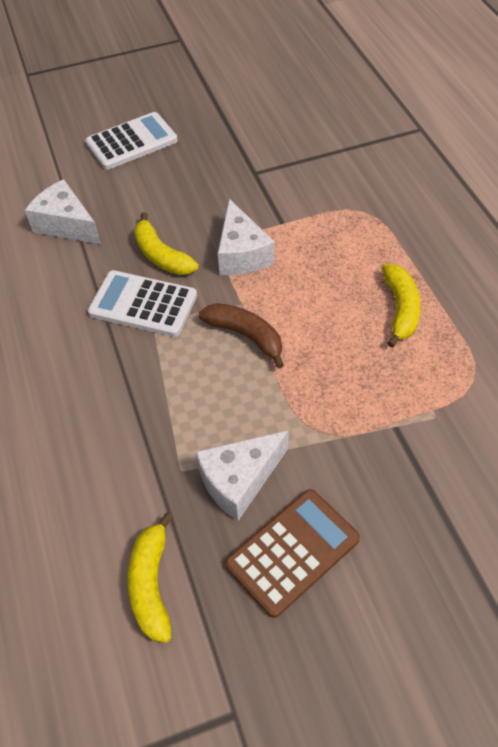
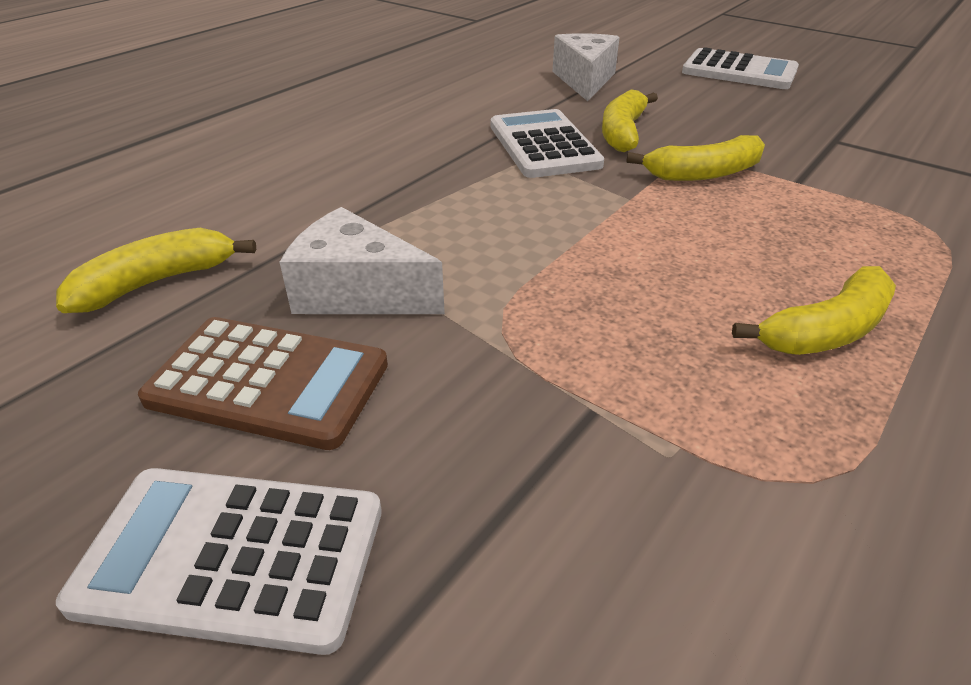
camera: 55 degrees right, 15 degrees down
brown banana [199,303,284,368] -> none
white cheese [218,199,275,275] -> yellow banana [626,135,765,181]
none -> white calculator [56,468,382,655]

